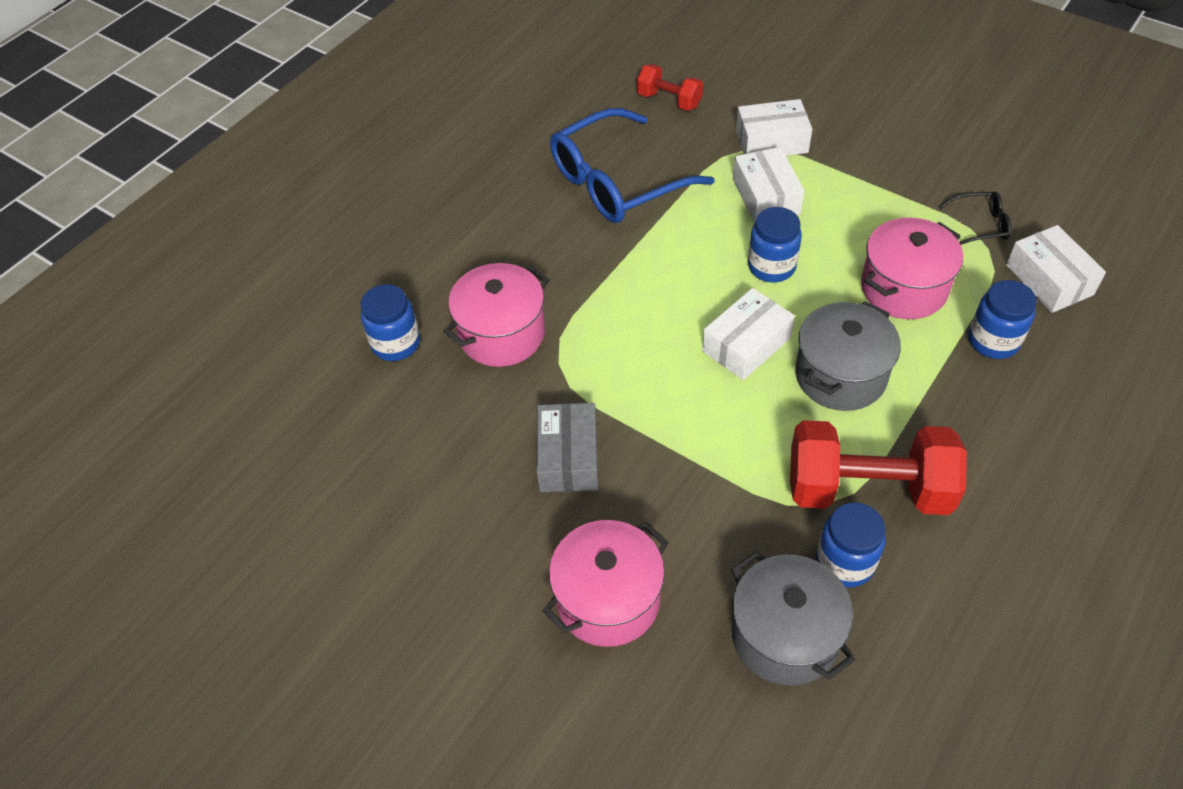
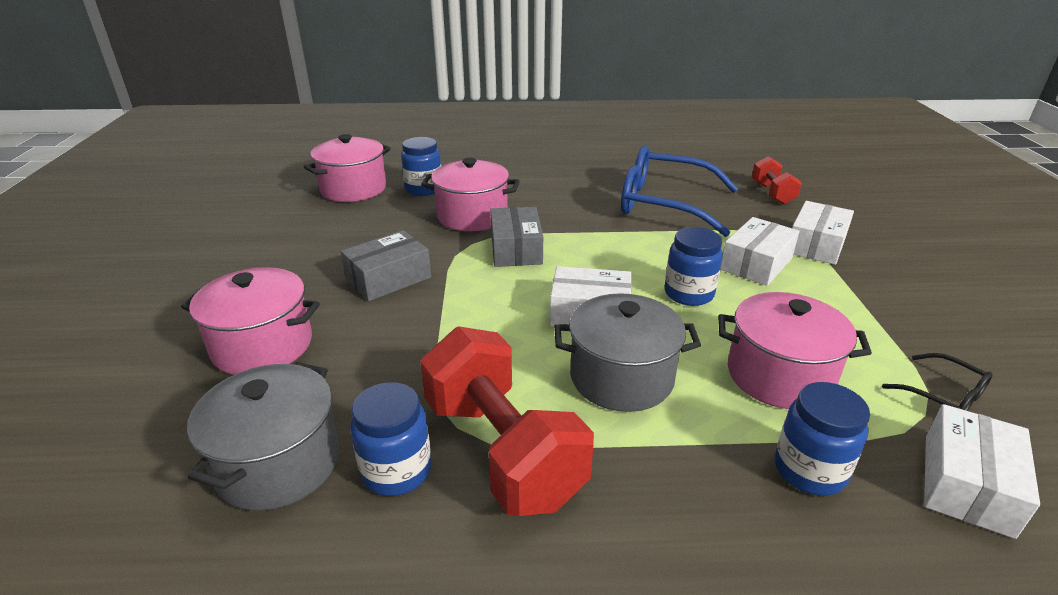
camera: 50 degrees right, 20 degrees down
white box [736,99,812,156] -> white box turned 75 degrees clockwise [792,201,854,265]
none -> pink pot [304,134,391,202]
none -> grey box [490,207,543,267]

